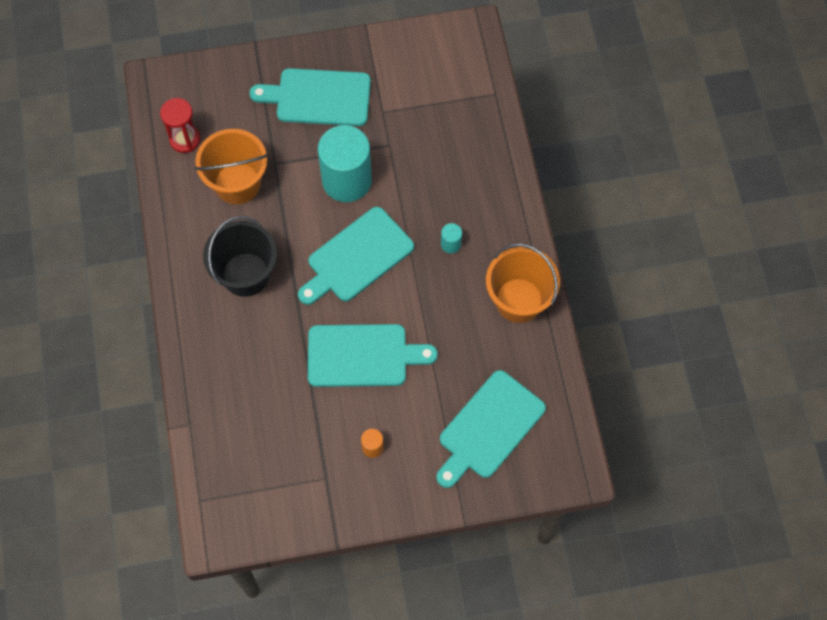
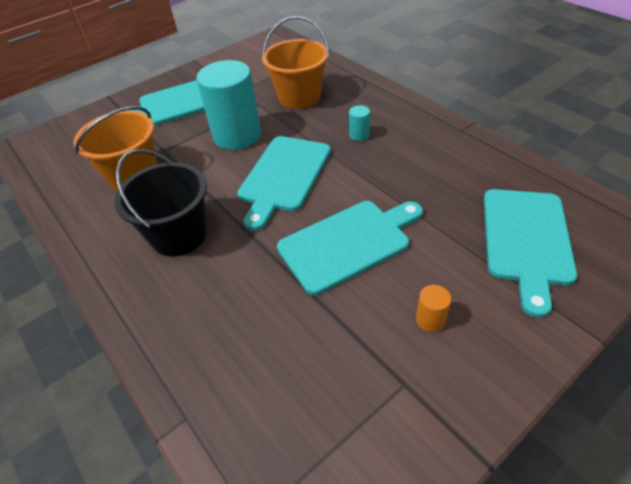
camera: 25 degrees left, 20 degrees down
red hourglass [160,98,200,153] -> none
orange bucket [486,244,560,323] -> orange bucket moved to [262,16,330,109]

